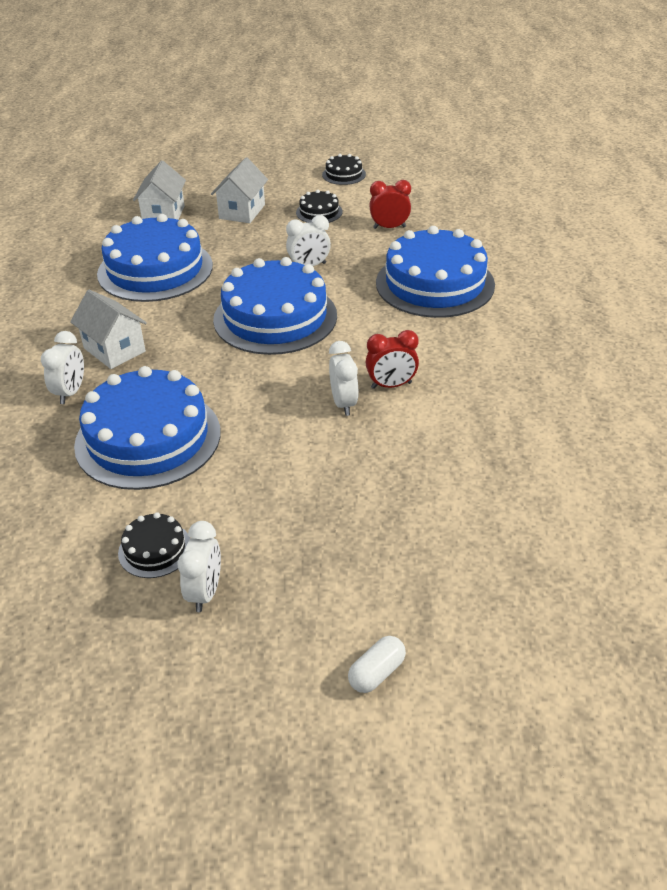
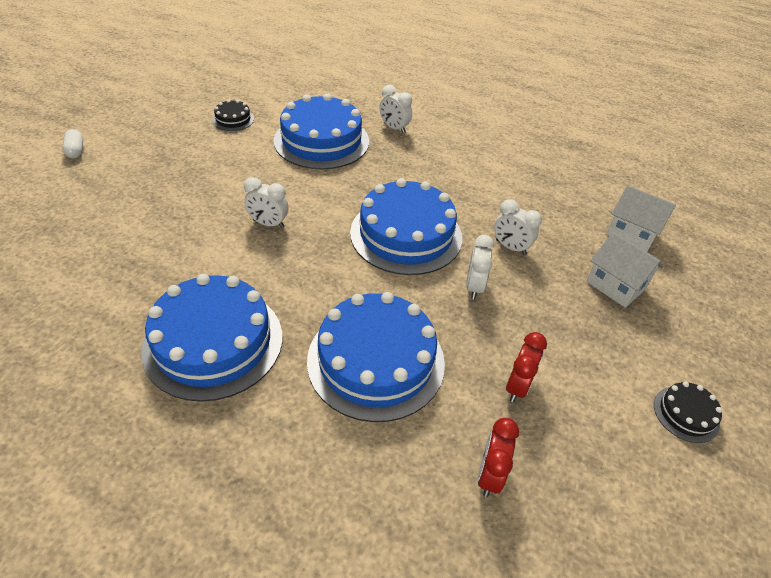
camera: 115 degrees right, 5 degrees up
white house [70,290,147,369] -> none
blue cake [97,214,213,302] -> blue cake moved to [141,274,282,402]
white clock [178,521,221,612] -> white clock moved to [494,199,542,255]
black cake [296,190,343,223] -> none
red clock [366,330,419,389] -> red clock moved to [478,418,519,497]

